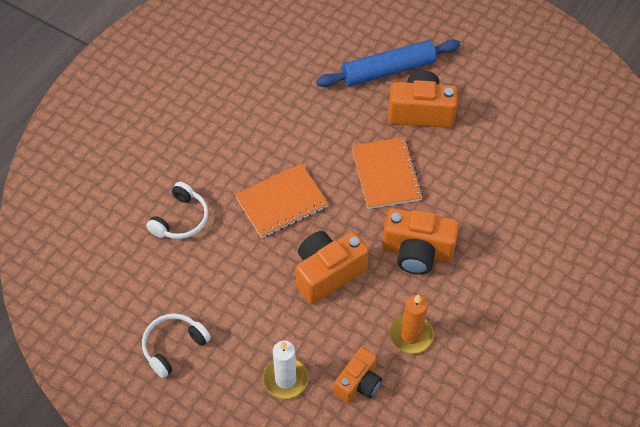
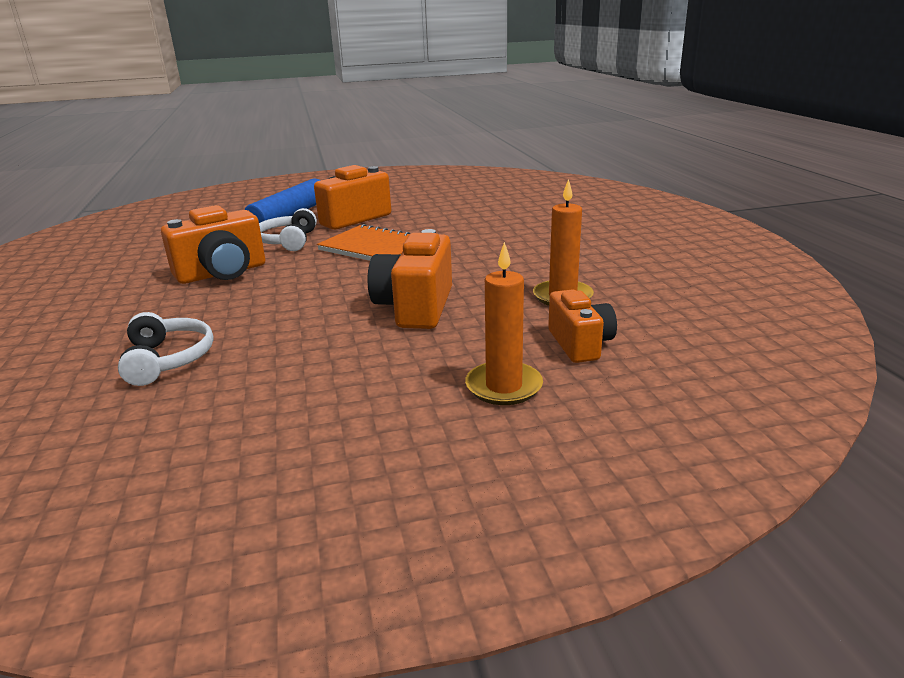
camera: 45 degrees left, 30 degrees down
white headphones [142,313,211,378] -> white headphones moved to [259,208,317,251]
orange notebook [235,163,329,238] -> none
white candle [263,341,309,399] -> orange candle [465,242,543,405]
orange camera [382,208,459,275] -> orange camera moved to [161,205,265,284]

